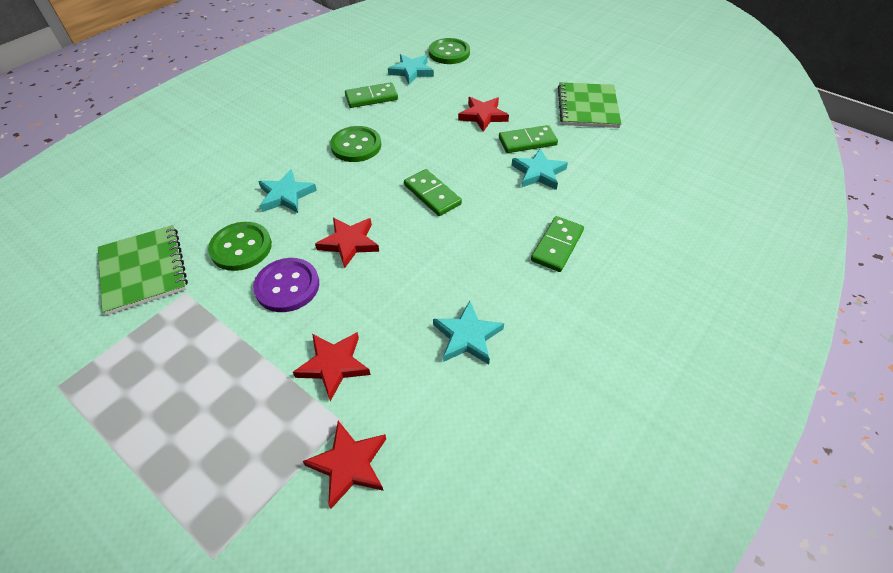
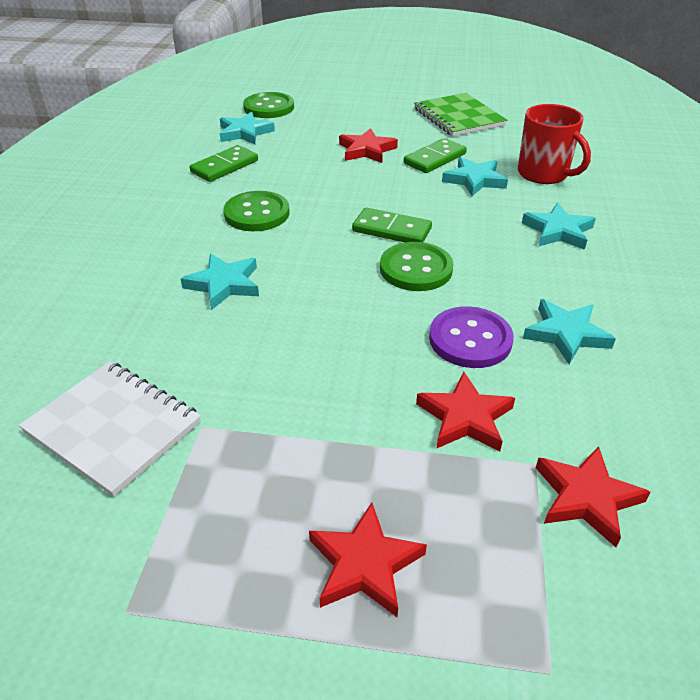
camera: 30 degrees left, 10 degrees down
green notebook [98,225,188,315] -> white notebook [19,361,201,497]
green button [208,222,272,271] -> green button moved to [380,242,453,291]
purple button [253,258,319,312] -> purple button moved to [429,306,514,368]
red star [315,218,379,268] -> red star moved to [309,503,427,617]
green domino [531,216,584,272] -> turquoise star [522,203,596,250]
none -> red mug [518,104,591,184]

